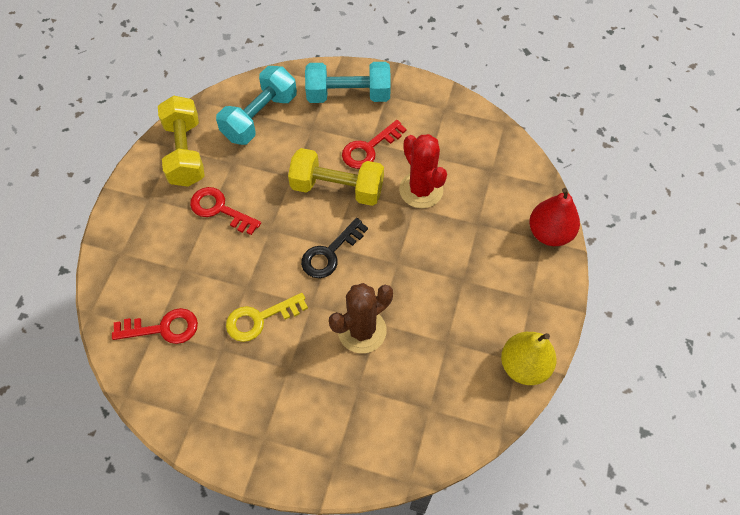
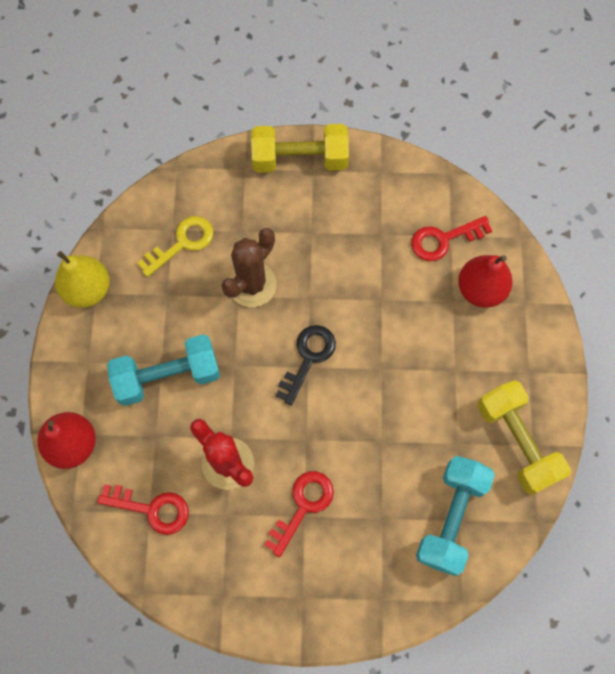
camera: 165 degrees right, 10 degrees up
red key [190,187,261,235] -> red key moved to [97,484,189,535]
yellow key [226,293,308,342] -> yellow key moved to [137,216,214,277]
yellow dumbbell [288,148,384,206] -> yellow dumbbell moved to [251,124,349,173]
turquoise dumbbell [305,62,391,103] -> turquoise dumbbell moved to [107,334,220,406]
none -> red pear [458,255,513,308]

